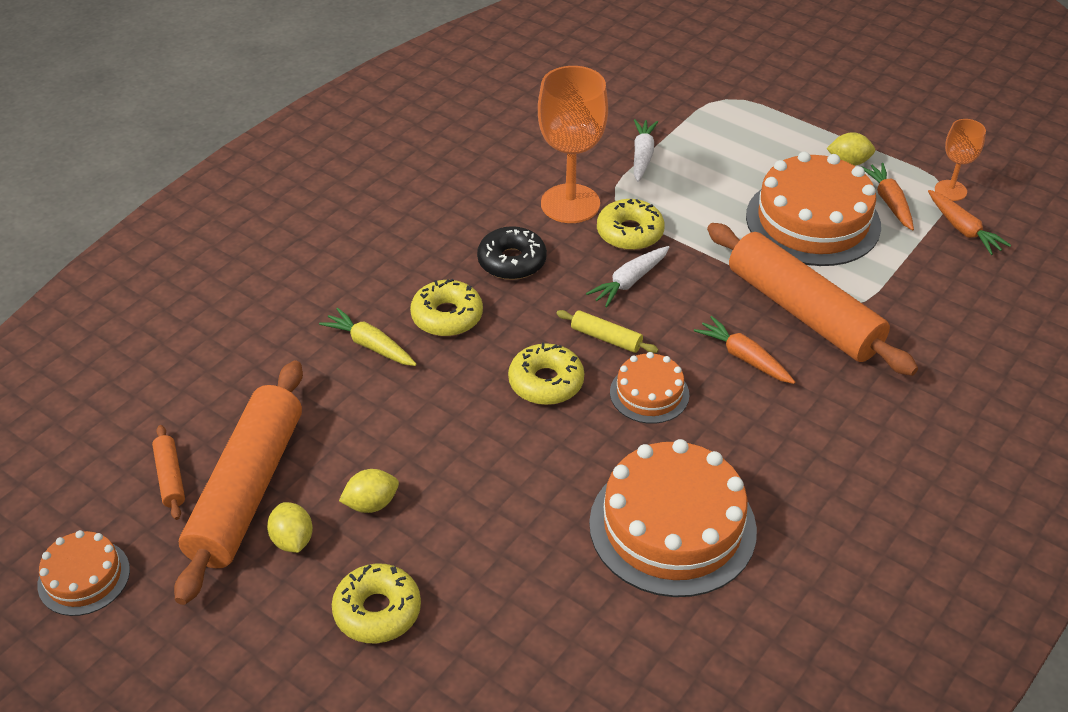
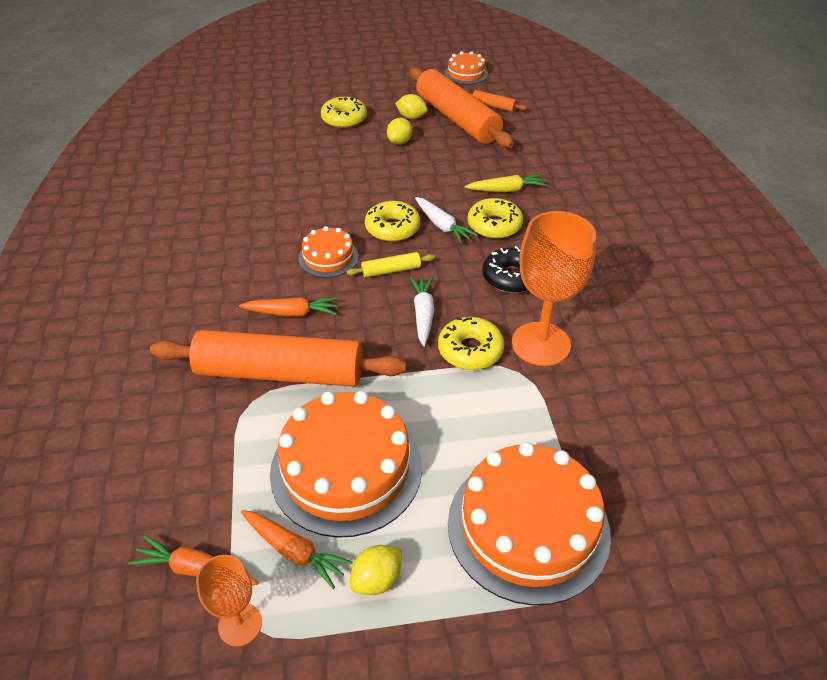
camera: 135 degrees right, 0 degrees up
orange cake [589,439,757,597] -> orange cake moved to [448,442,611,606]
white carrot [634,119,658,182] -> white carrot moved to [415,197,478,244]

